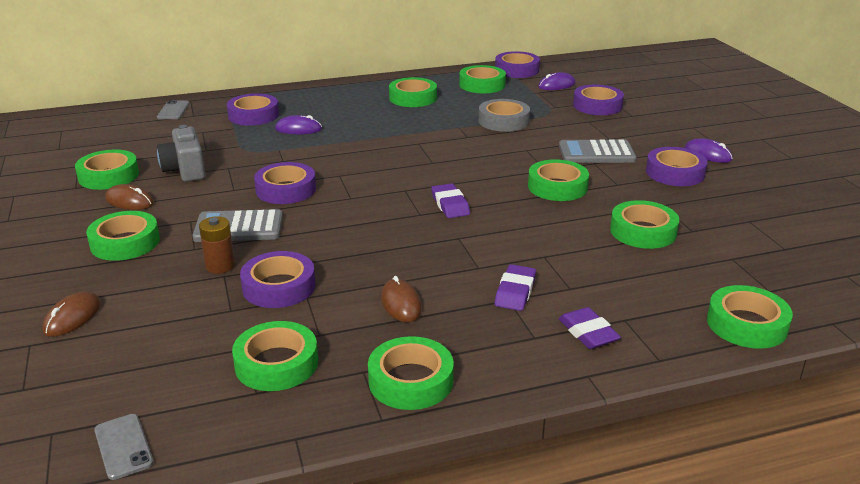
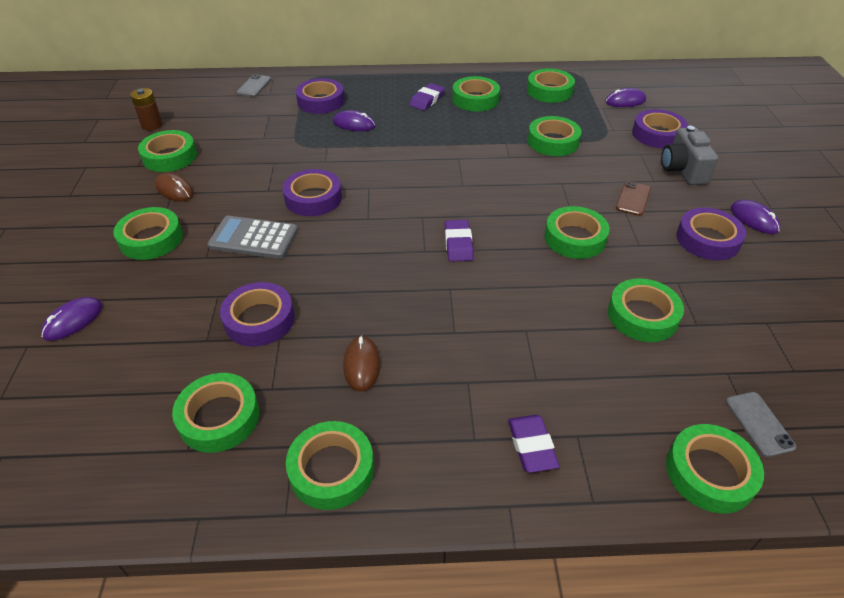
camera: 15 degrees right, 15 degrees up
brown mouse [42,292,101,337] -> purple mouse [41,297,103,341]
grey phone [94,414,154,480] -> grey phone moved to [726,392,796,457]
grey camera [157,125,205,182] -> grey camera moved to [661,126,718,185]
brown battery [199,216,235,274] -> brown battery moved to [130,88,163,131]
grey tape [479,99,530,132] -> green tape [528,116,582,156]
purple tape [495,51,540,78] -> none
purple eraser [495,264,536,311] -> purple eraser moved to [409,83,445,111]
grey calculator [559,140,637,163] -> brown phone [616,181,651,216]

